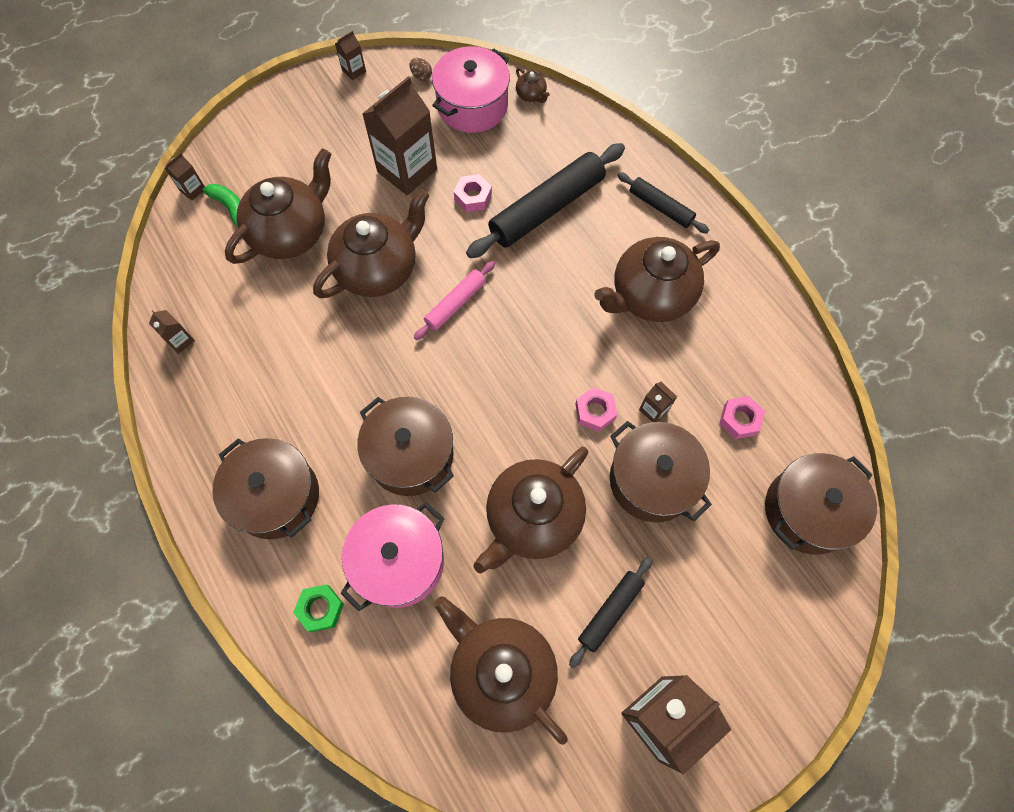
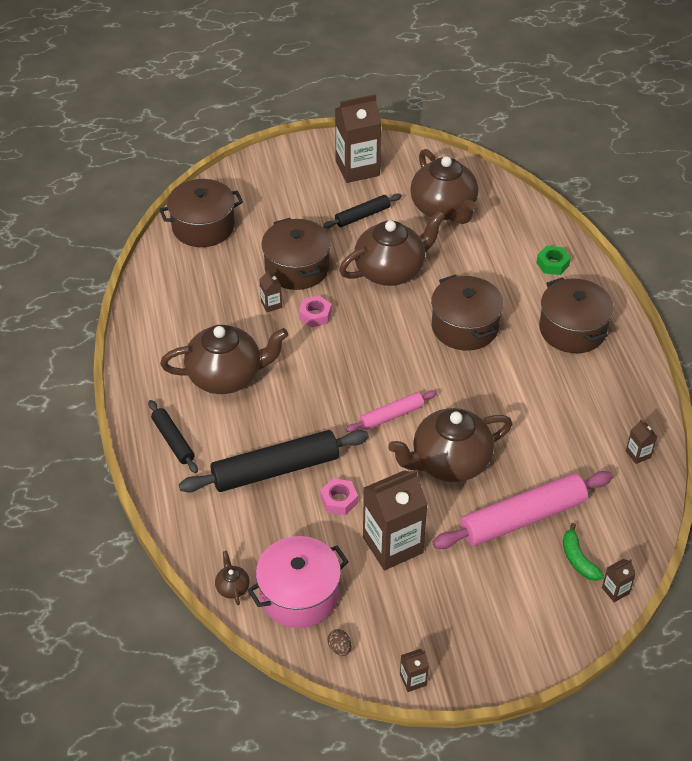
camera: 160 degrees left, 20 degrees down
brown teapot [225,149,331,264] -> pink rolling pin [432,471,613,549]
pink pot [340,502,445,611] -> none
pink nut [719,396,765,439] -> none

